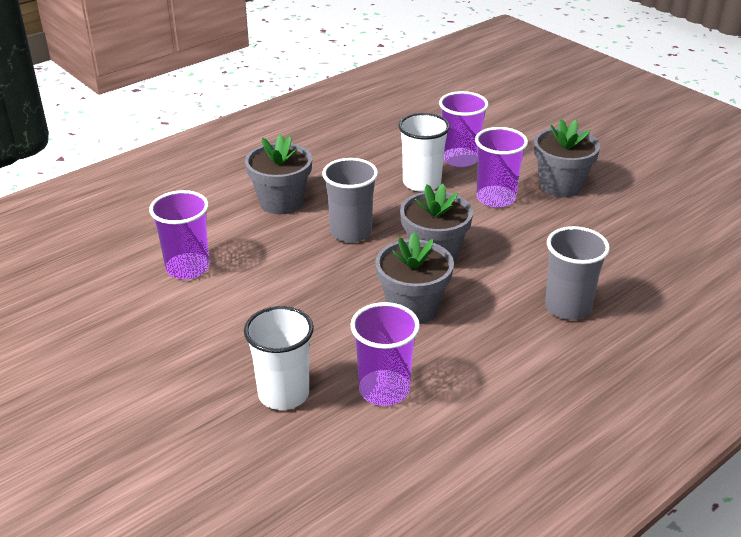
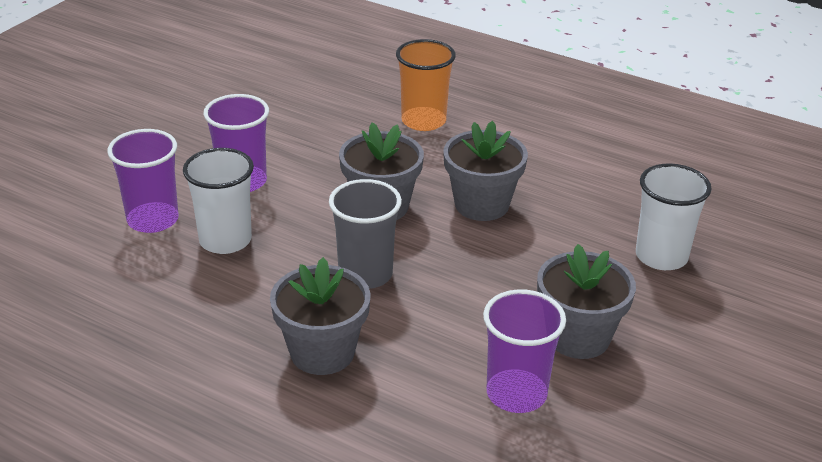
camera: 110 degrees left, 0 degrees up
purple cup [351,302,420,406] -> none
grey flower pot [534,119,600,197] -> grey flower pot moved to [537,244,636,359]
grey cup [545,226,610,320] -> orange cup [396,39,456,131]

